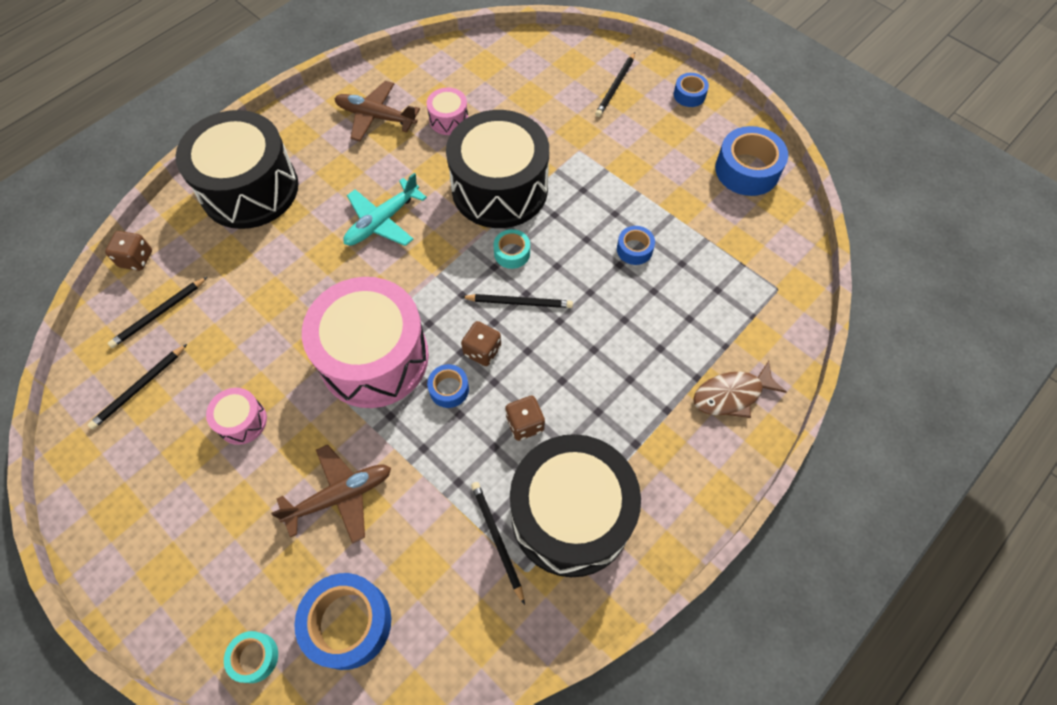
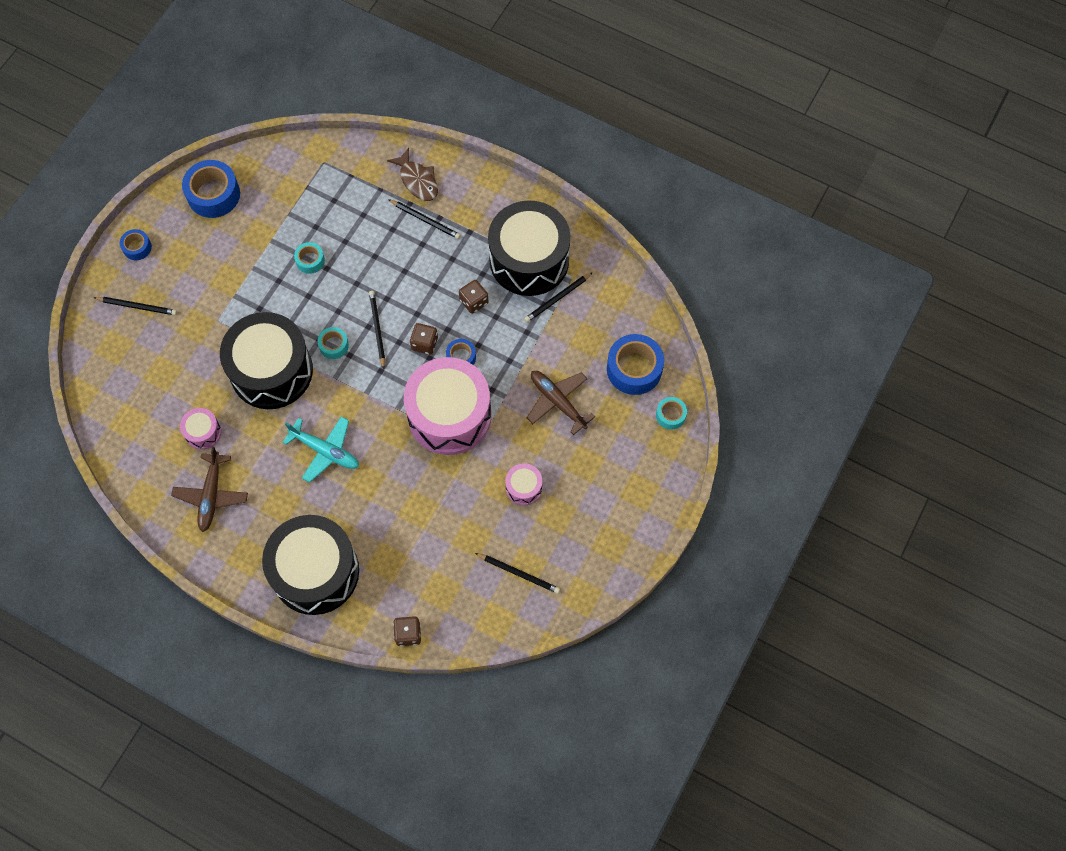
camera: 105 degrees left, 5 degrees up
black pencil [108,277,207,348] -> black pencil moved to [388,199,461,239]
blue tape [617,226,655,265] -> turquoise tape [294,242,325,274]

